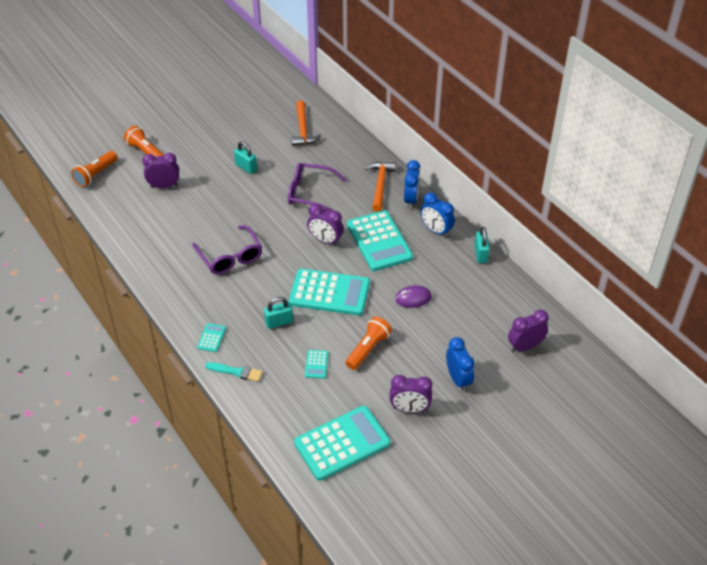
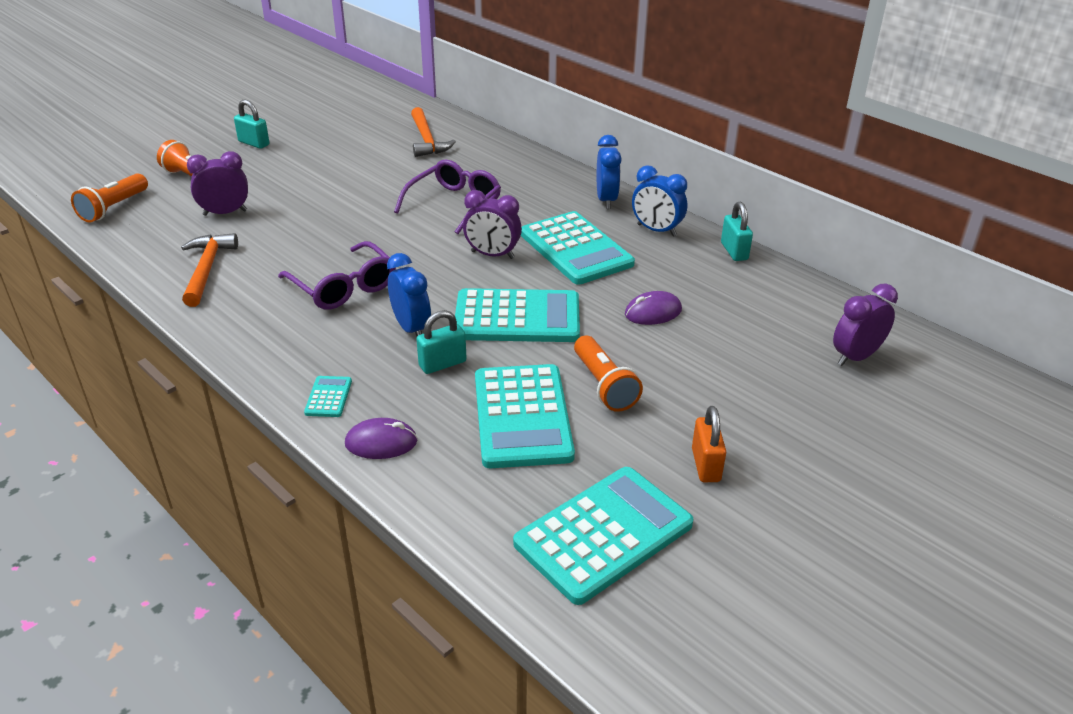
camera: 10 degrees left, 10 degrees down
turquoise brush [205,362,263,382] -> purple mouse [345,418,418,459]
turquoise padlock [234,141,257,174] -> turquoise padlock moved to [234,100,270,149]
purple glasses [288,163,347,212] -> purple glasses turned 120 degrees clockwise [394,159,501,234]
turquoise calculator [305,350,328,379] -> turquoise calculator [475,364,575,468], size x2.38
orange flashlight [345,316,392,370] -> orange flashlight turned 135 degrees clockwise [574,335,643,412]
orange hammer [365,162,396,212] -> orange hammer moved to [181,233,238,307]
purple clock [389,375,432,413] -> orange padlock [692,406,726,482]
blue clock [446,337,475,391] -> blue clock moved to [387,253,431,336]

